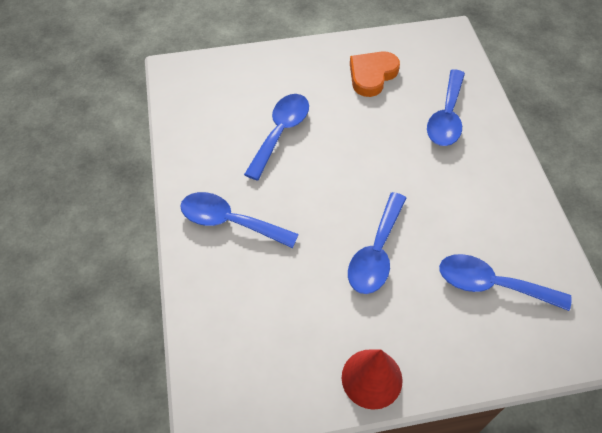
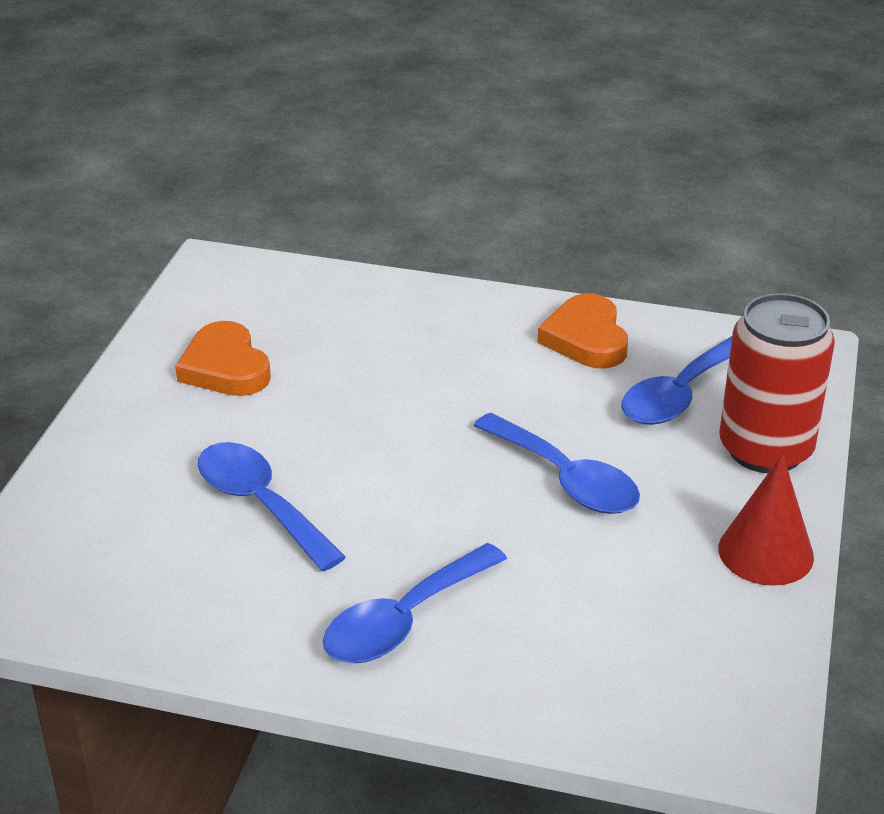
camera: 65 degrees left, 20 degrees down
blue spoon [427,69,465,146] -> none
none -> orange heart [537,293,628,369]
none -> red can [719,293,835,473]

